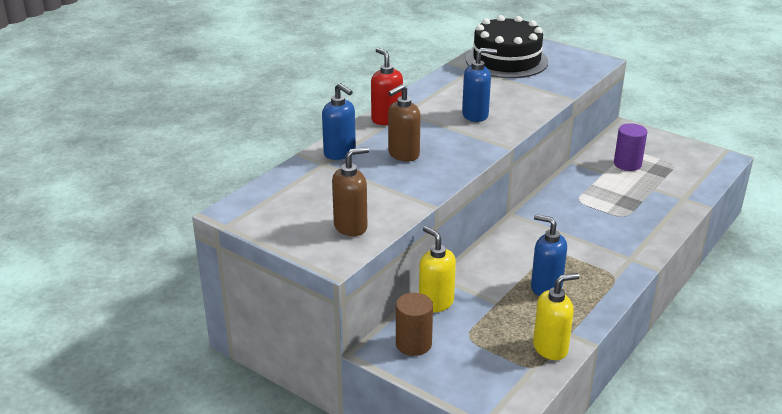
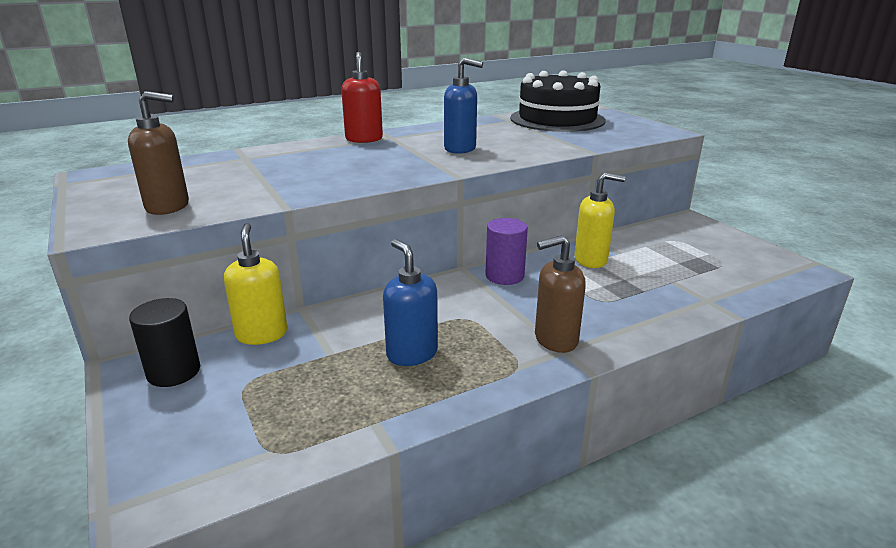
camera: 25 degrees right, 5 degrees down
blue soap dispenser [322,83,356,160] -> none
brown soap dispenser [388,84,421,161] -> brown soap dispenser moved to [535,235,586,353]
brown cylinder [396,293,433,356] -> black cylinder [129,298,200,387]
yellow soap dispenser [533,273,580,360] -> yellow soap dispenser moved to [574,173,625,268]
purple cylinder [614,123,647,171] -> purple cylinder moved to [485,218,528,285]

